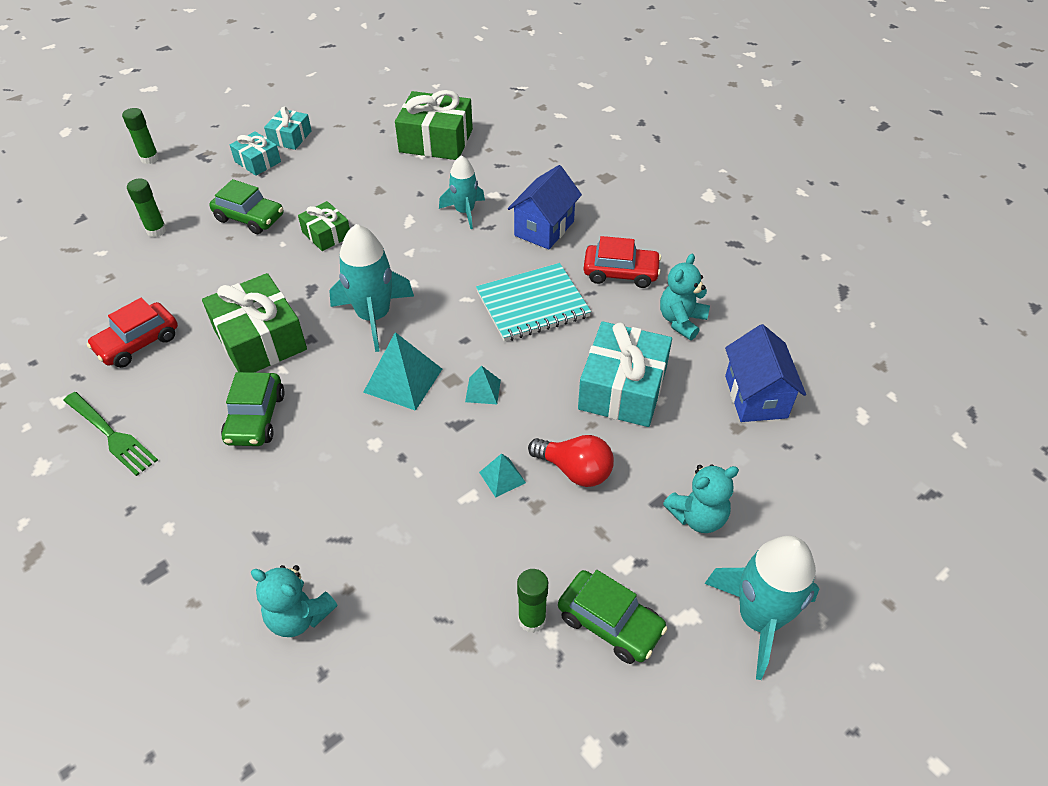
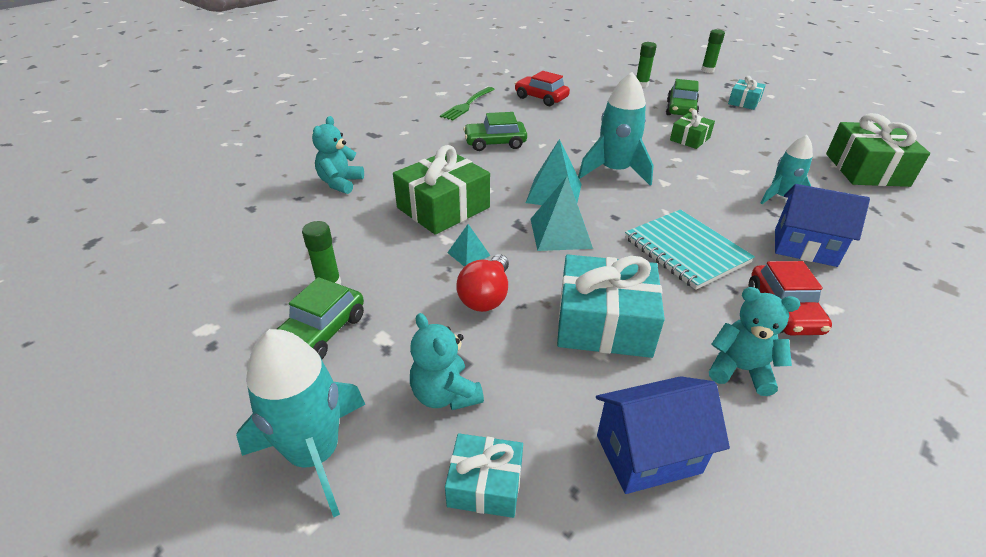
camera: 80 degrees right, 10 degrees down
green gift [202,273,307,373] -> green gift moved to [393,145,490,235]
turquoise gift [264,107,312,150] -> turquoise gift moved to [445,433,523,518]
turquoise pyramid [465,366,501,404] -> turquoise pyramid [530,177,593,251], size x1.85

